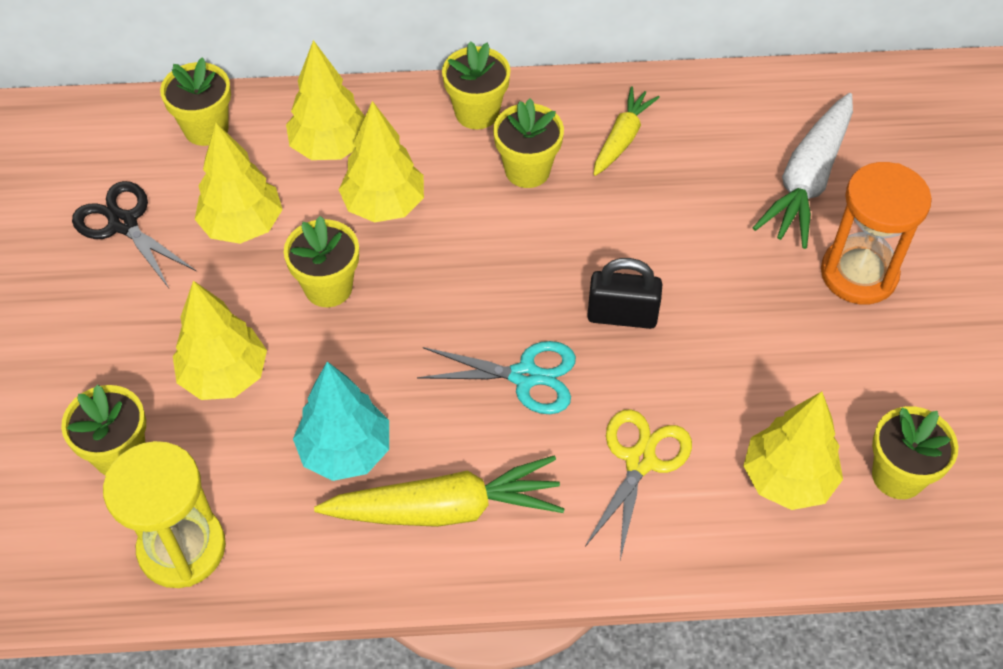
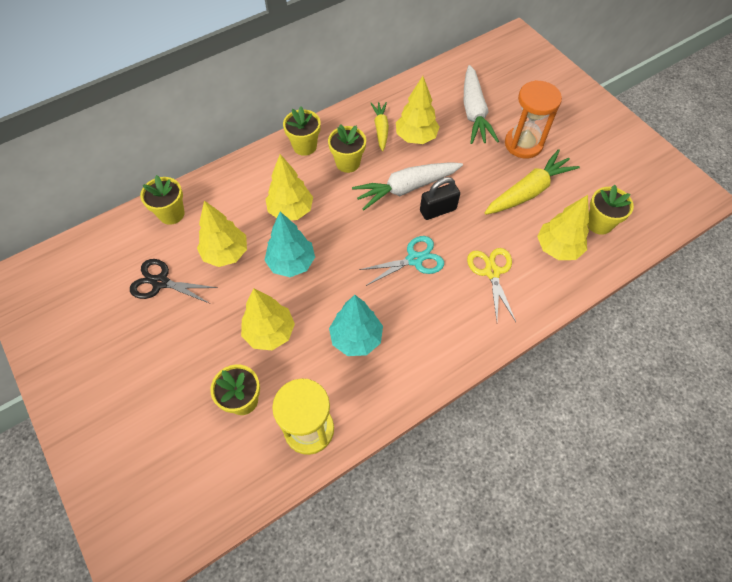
camera: 30 degrees left, 5 degrees up
yellow flower pot [284,216,359,307] -> turquoise tree [264,212,315,277]
yellow tree [286,40,365,160] -> yellow tree moved to [396,76,439,144]
yellow carrot [314,455,565,527] -> yellow carrot moved to [484,149,580,214]
none -> white carrot [352,162,463,210]

